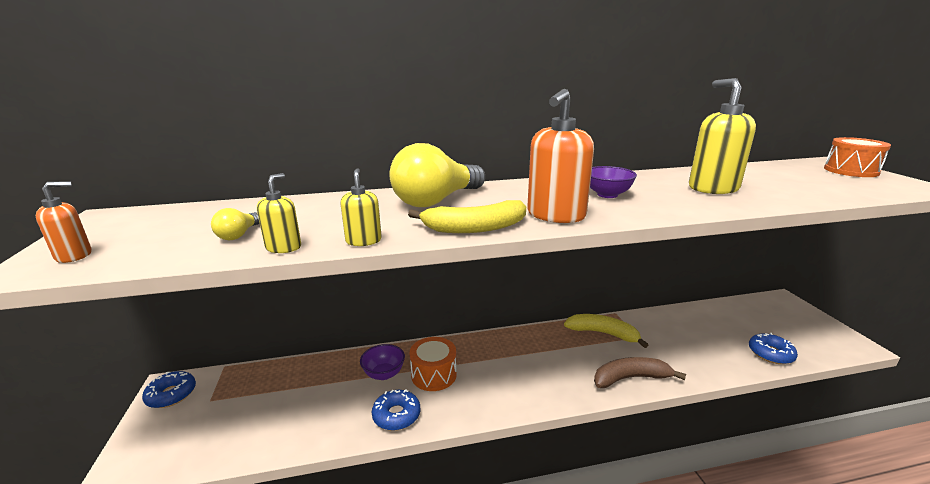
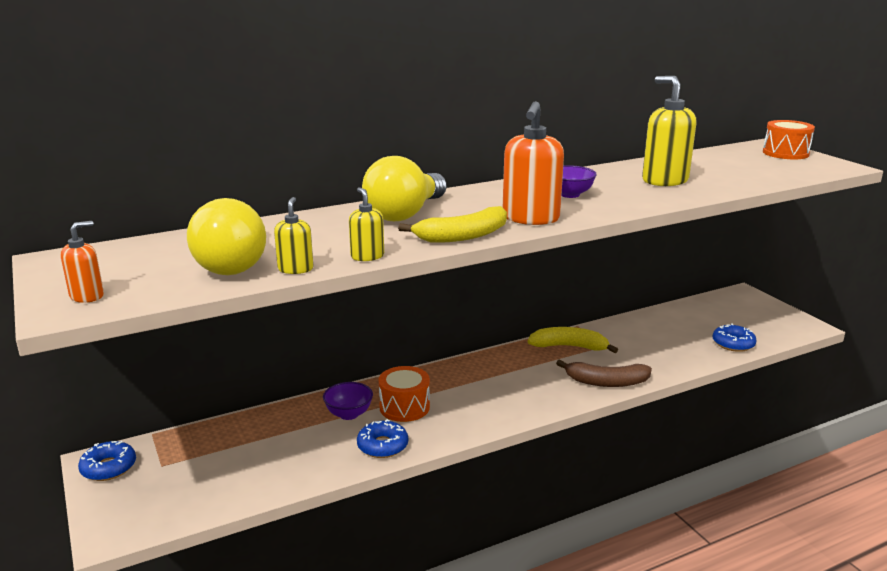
camera: 15 degrees left, 0 degrees up
yellow light bulb [211,208,260,240] -> yellow light bulb [187,198,266,275], size x2.30
brown banana [594,357,686,388] -> brown banana turned 150 degrees counterclockwise [556,360,652,387]

